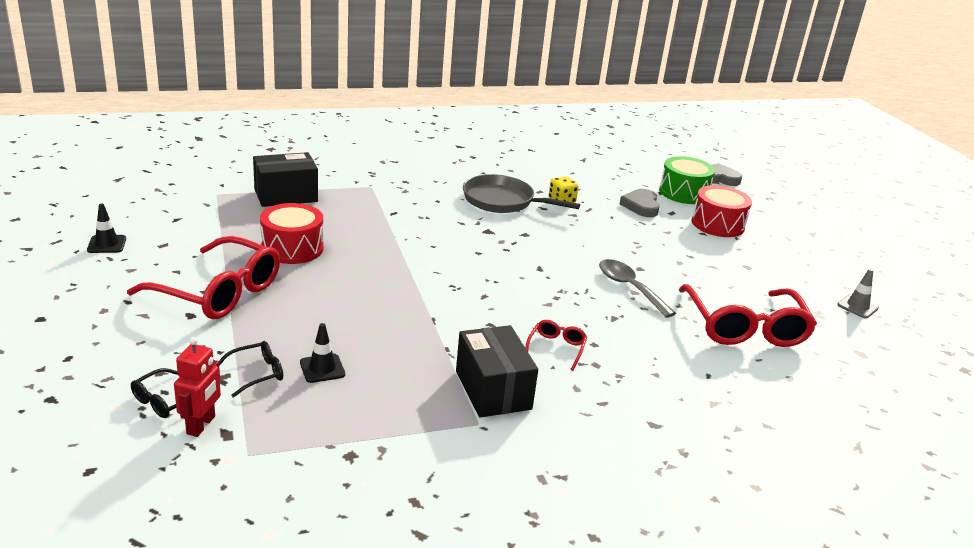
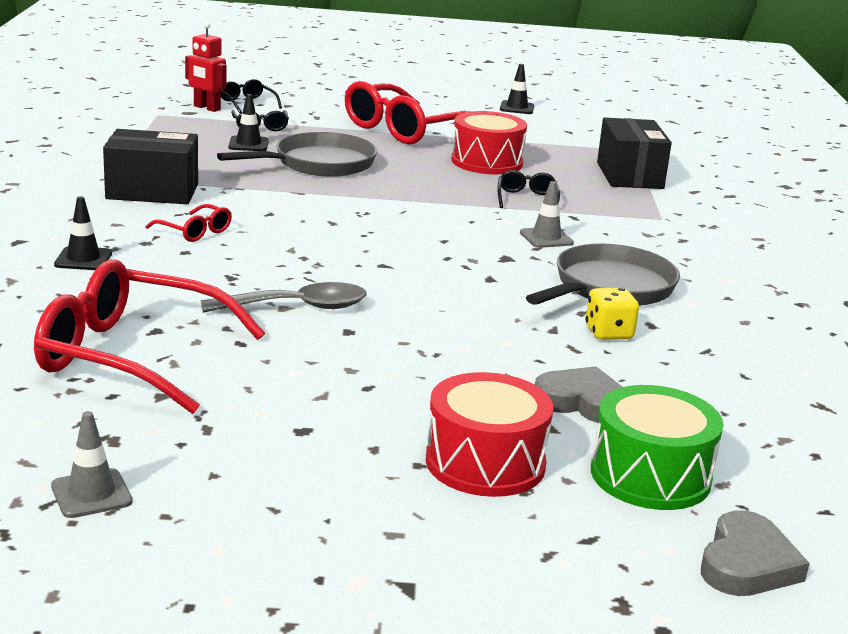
camera: 110 degrees right, 5 degrees down
none -> black traffic cone [54,196,112,270]
none -> grey pan [217,132,377,177]
none -> black glasses [497,170,560,208]
none -> grey traffic cone [520,181,574,248]

